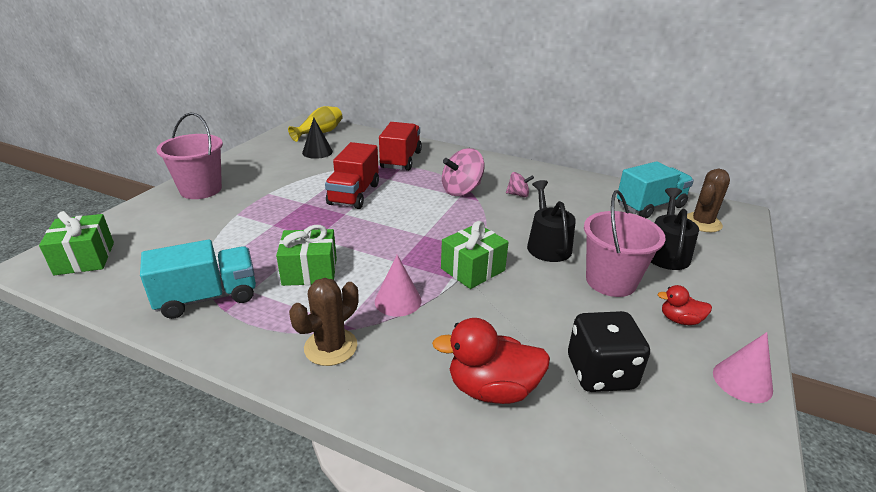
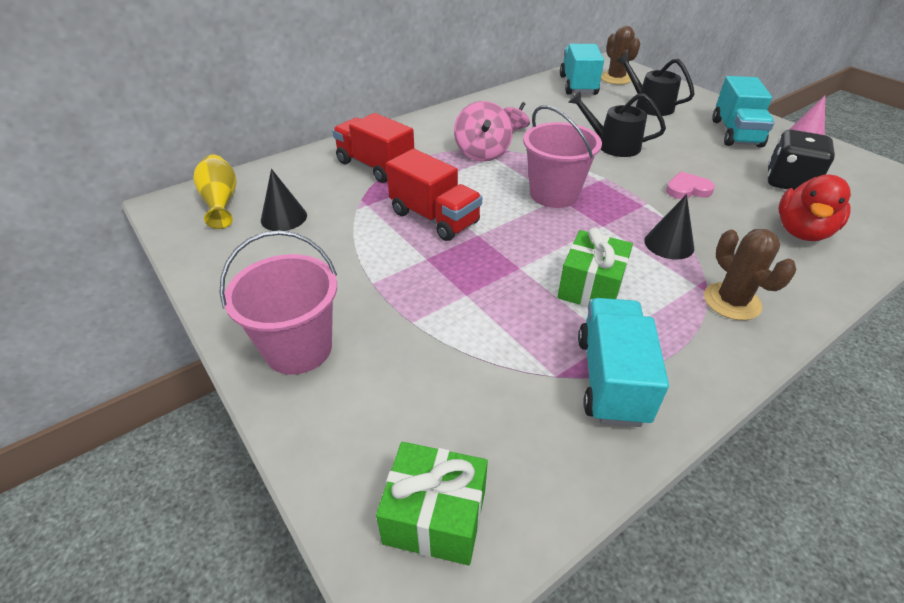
camera: 60 degrees left, 10 degrees up
pink cone [375,255,421,317] -> black cone [644,194,694,260]
green gift [441,221,509,289] -> none
pink bucket [584,190,666,297] -> pink bucket moved to [523,105,602,208]
red duck [657,285,712,325] -> turquoise truck [713,76,775,148]
none -> pink heart [666,172,715,199]

